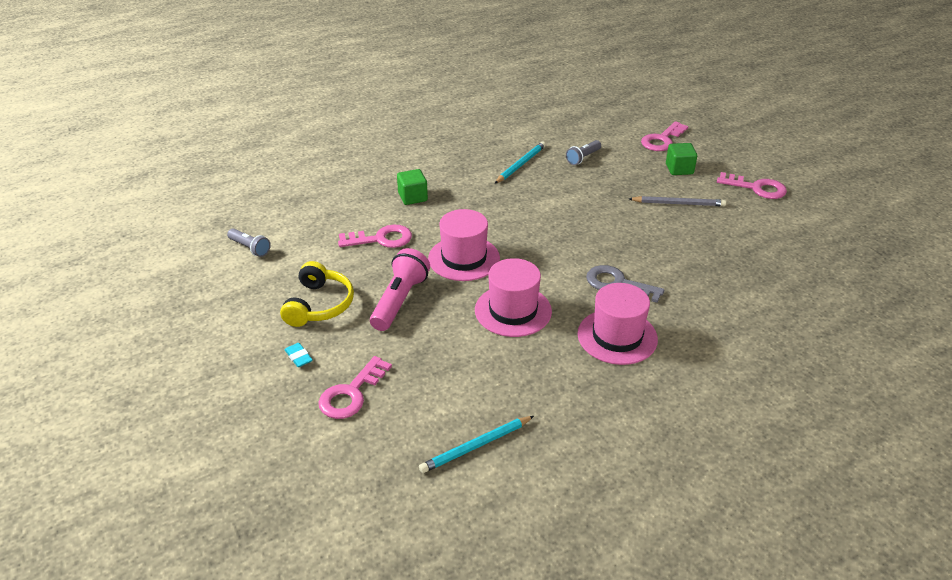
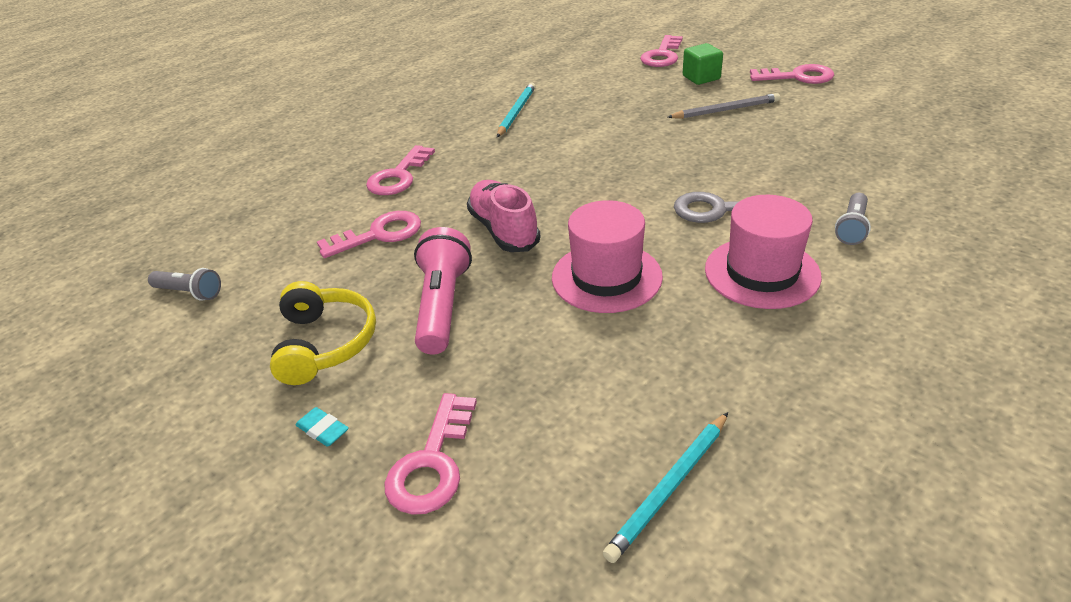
camera: 15 degrees left, 0 degrees up
green cube [397,169,428,205] -> pink key [366,145,435,195]
pink hat [428,209,500,281] -> pink shoe [467,180,541,252]
grey flashlight [566,140,601,165] -> grey flashlight moved to [835,193,871,245]

